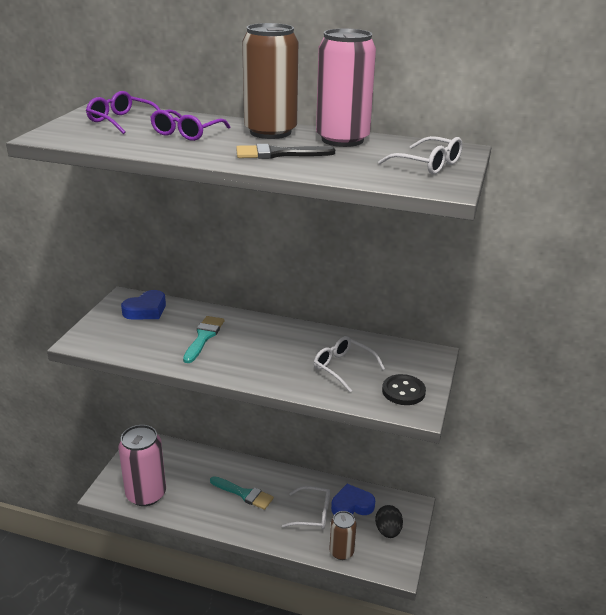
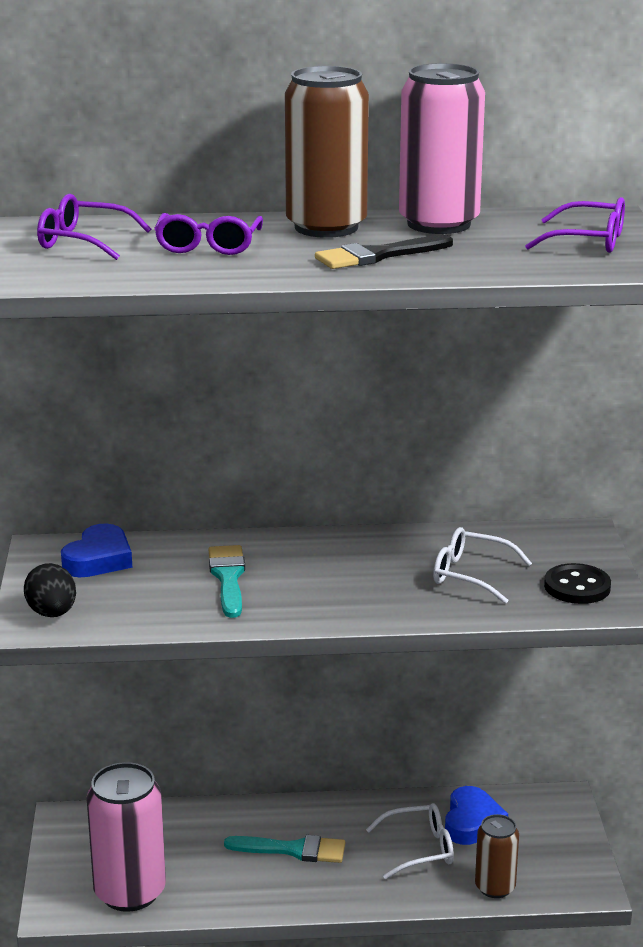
camera: 20 degrees left, 5 degrees down
blue heart [331,484,375,515] -> blue heart turned 135 degrees clockwise [445,786,508,845]
black egg [375,505,403,538] -> black egg moved to [24,563,76,617]
white glasses [378,136,463,175] -> purple glasses [525,197,625,253]

